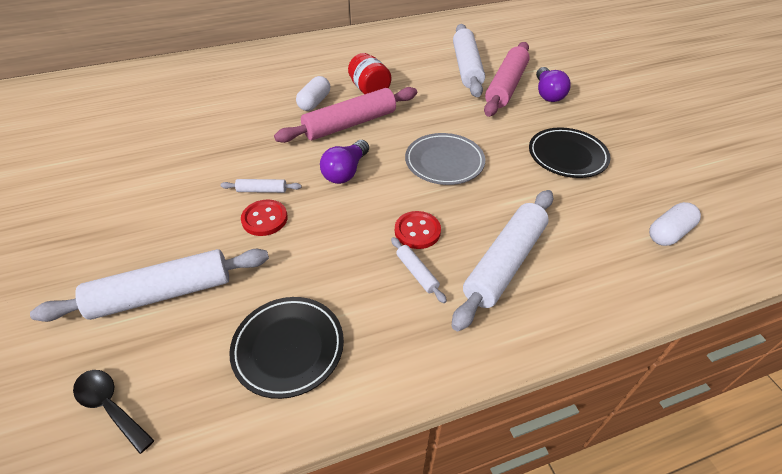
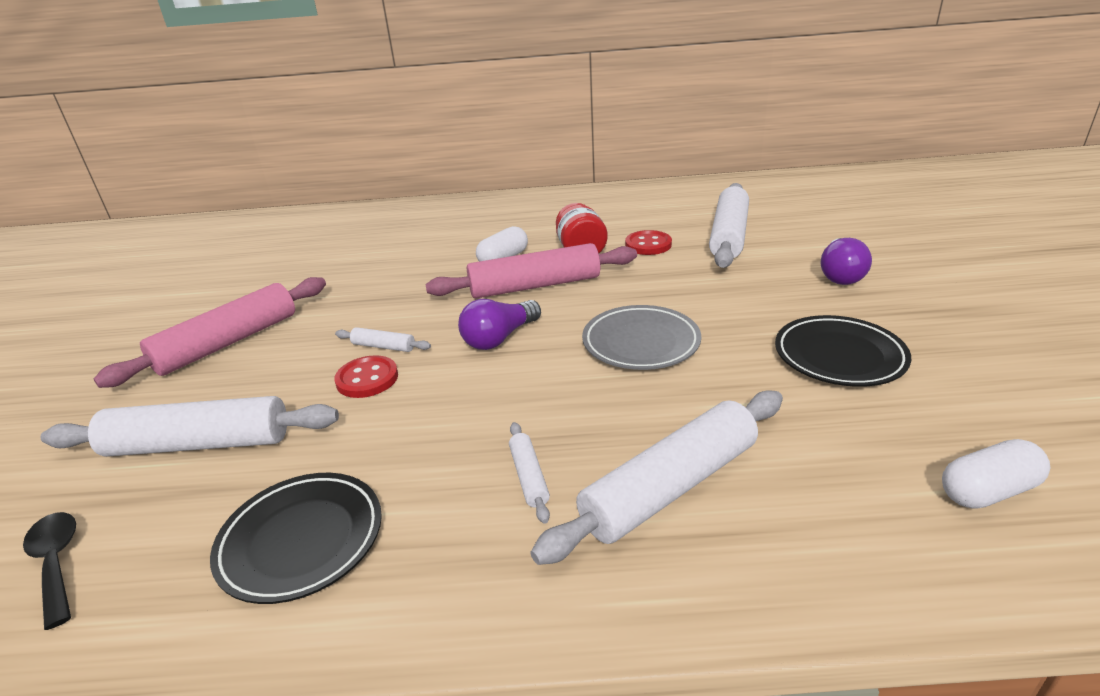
camera: 20 degrees right, 15 degrees down
red button [395,211,441,249] -> red button moved to [625,230,672,255]
pink rolling pin [484,42,530,117] -> pink rolling pin moved to [94,277,326,388]

